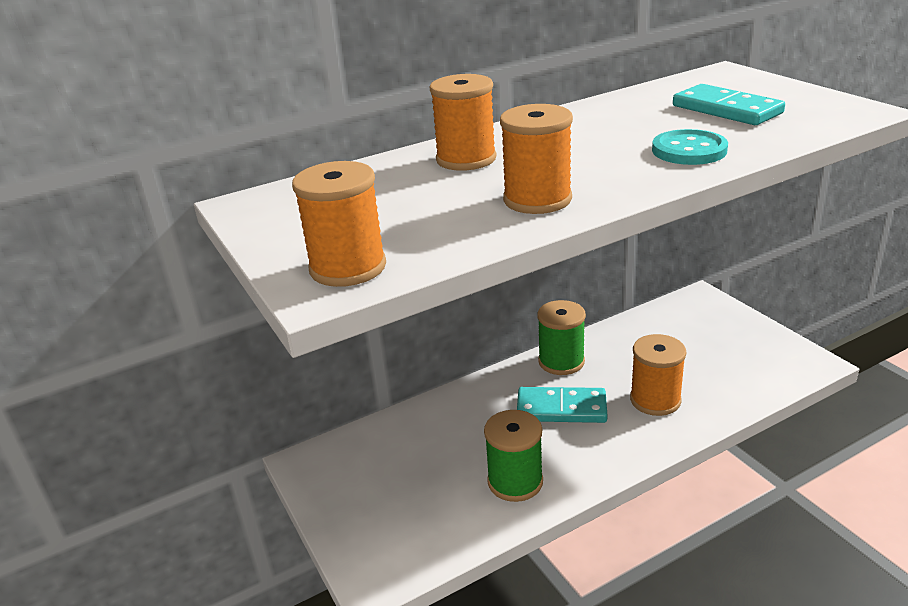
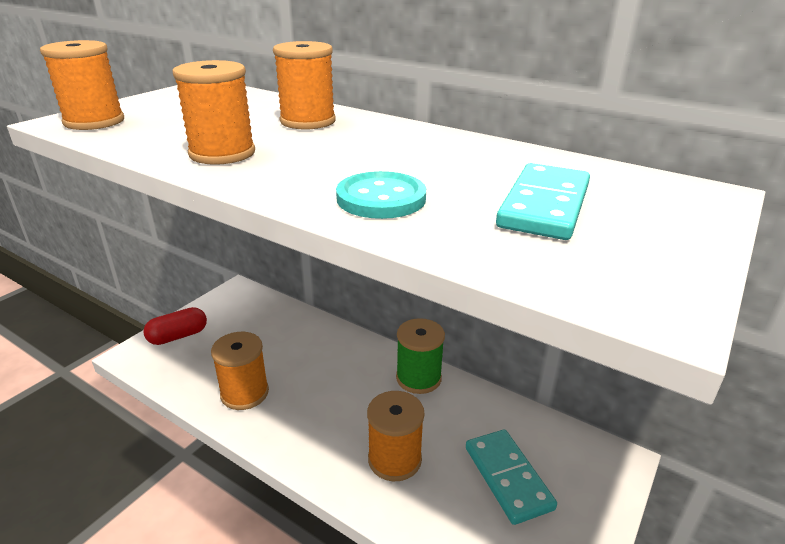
camera: 60 degrees right, 0 degrees up
green spool [484,410,543,502] -> orange spool [211,332,269,410]
turquoise domino [517,387,607,423] -> turquoise domino moved to [466,430,557,525]
none -> red capsule [143,307,207,345]

